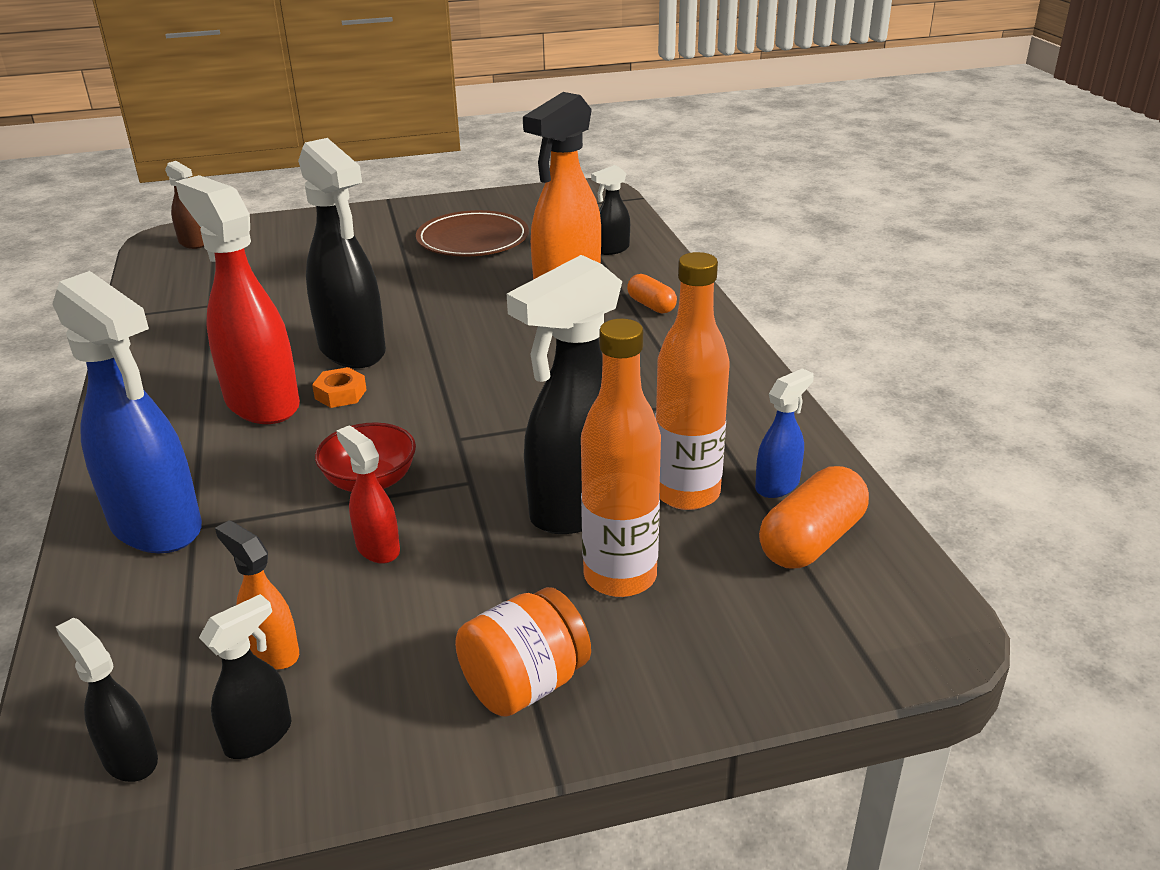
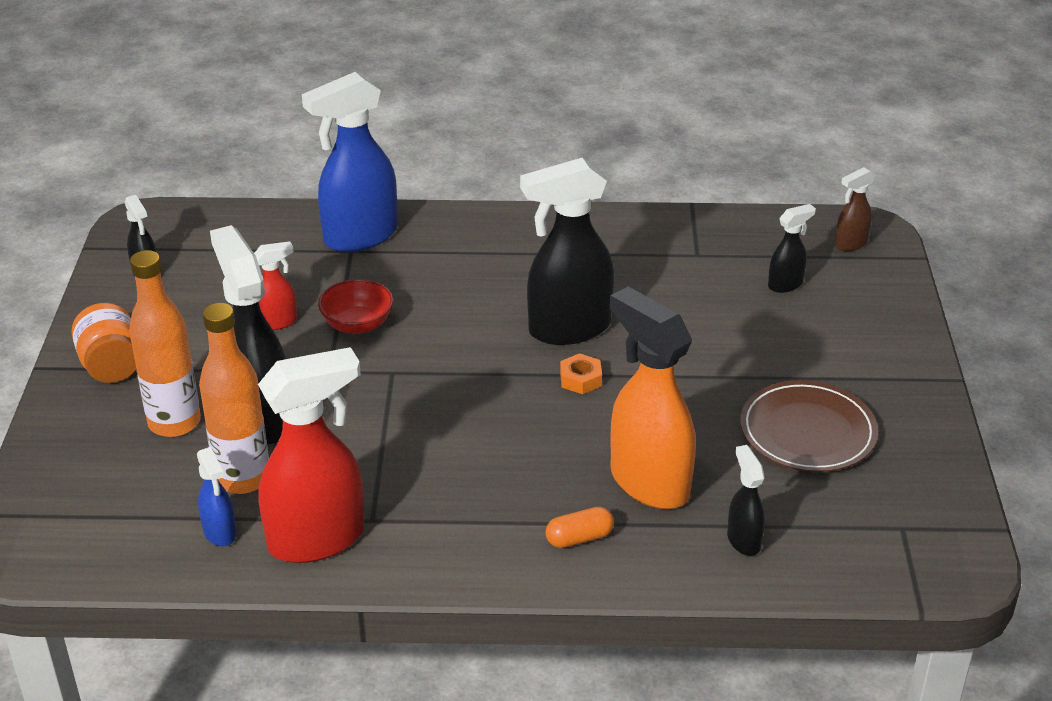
camera: 105 degrees right, 5 degrees up
black spray bottle [56,617,158,782] -> black spray bottle moved to [768,204,816,293]
red spray bottle [175,175,300,424] -> red spray bottle moved to [258,347,364,563]
orange spray bottle [215,520,299,670] -> none
orange nut [312,367,367,408] -> orange nut moved to [560,353,602,394]
orange capsule [759,466,869,569] -> none

